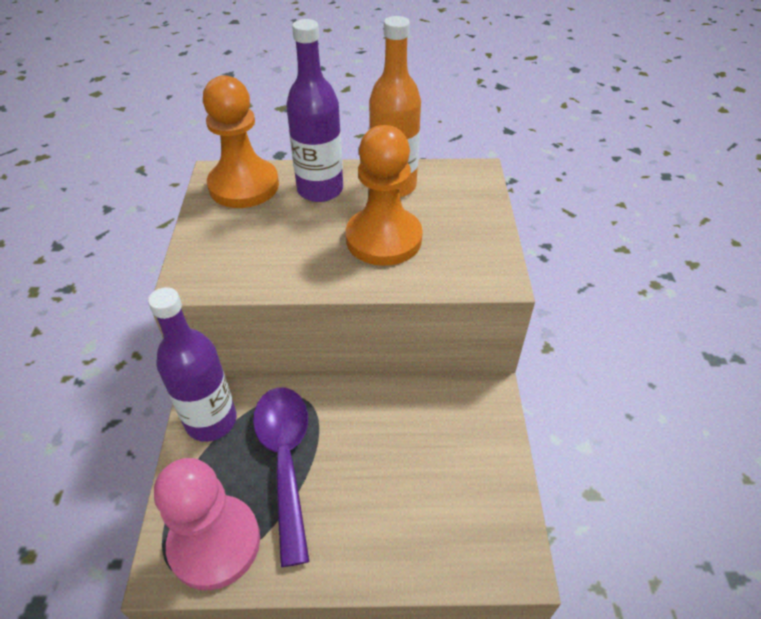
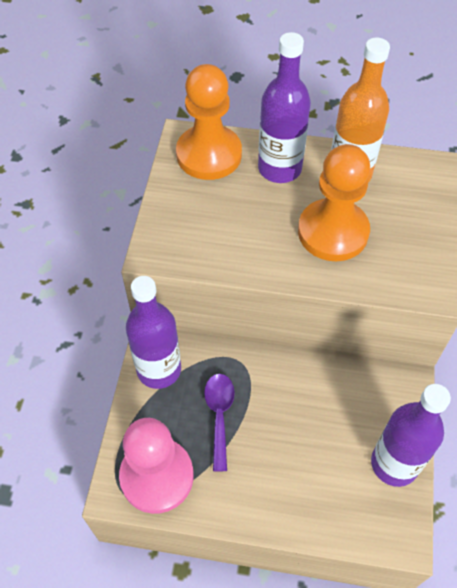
camera: 10 degrees right, 10 degrees up
purple spoon [253,387,310,567] -> purple spoon [204,374,235,471], size x0.63
none -> purple bottle [371,384,451,487]

